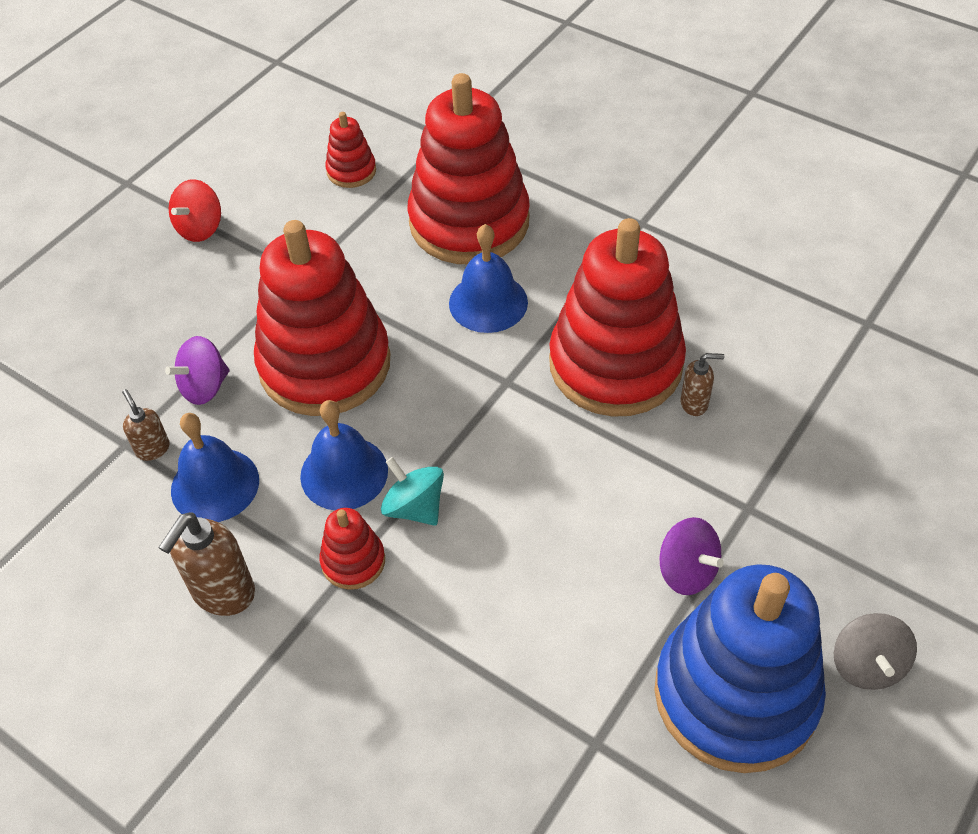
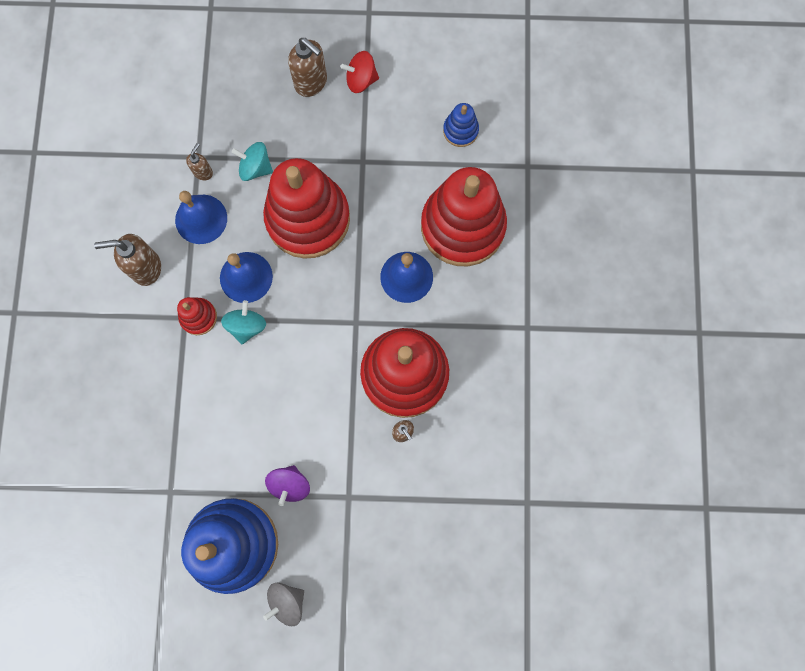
camera: 55 degrees right, 25 degrees up
purple spinning top [165,336,230,405] -> turquoise spinning top [232,142,273,181]
red stacking toy [325,112,376,188] -> blue stacking toy [443,103,479,147]
none -> brown soap dispenser [288,38,327,97]

